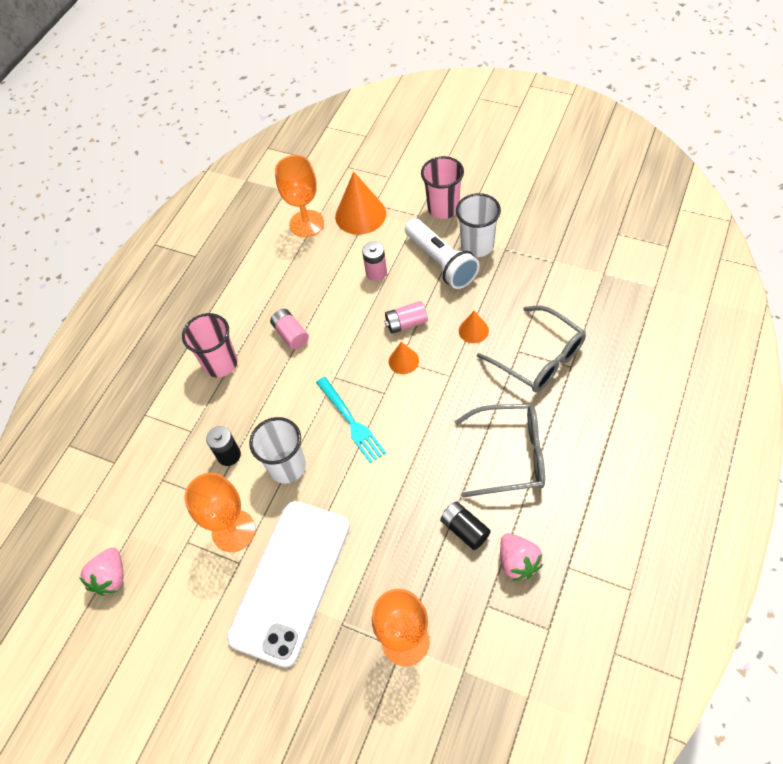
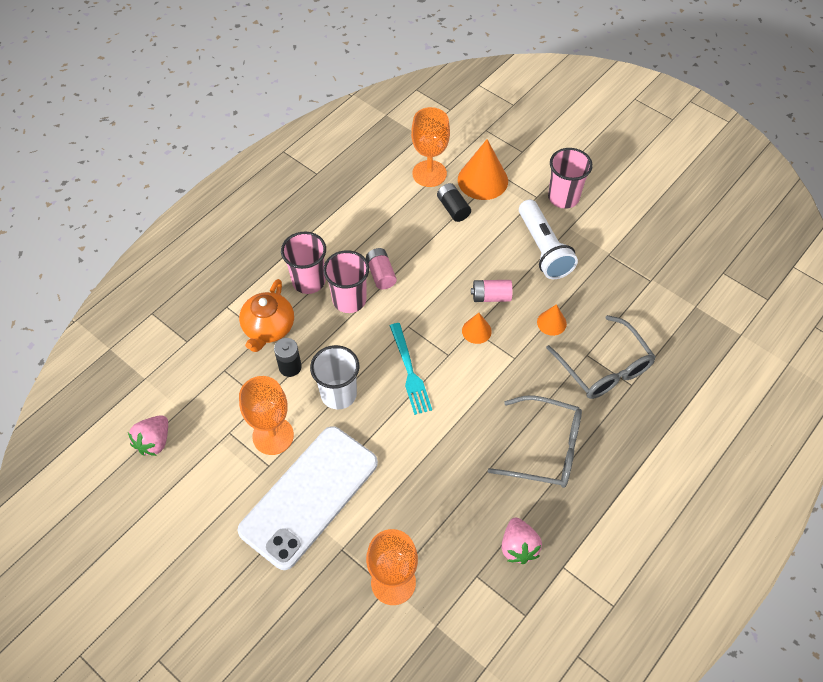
camera: 10 degrees right, 0 degrees up
pink battery [362,241,387,281] -> none
black battery [440,501,491,550] -> black battery moved to [437,183,471,222]
white cup [456,193,501,257] -> none
none -> orange teapot [239,279,294,352]
none -> pink cup [323,250,369,313]

